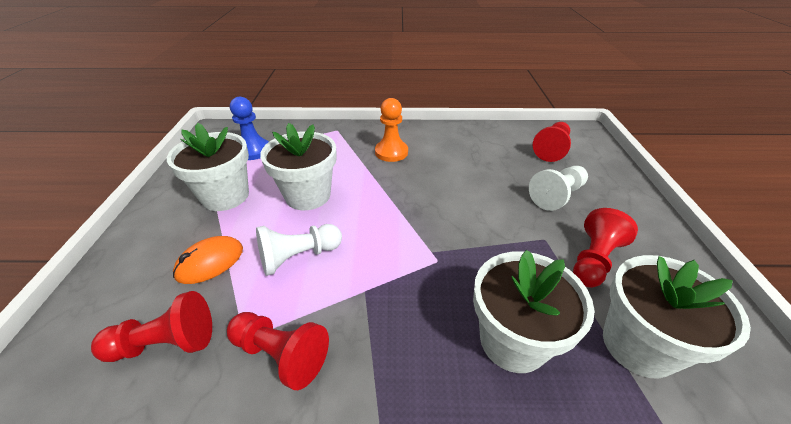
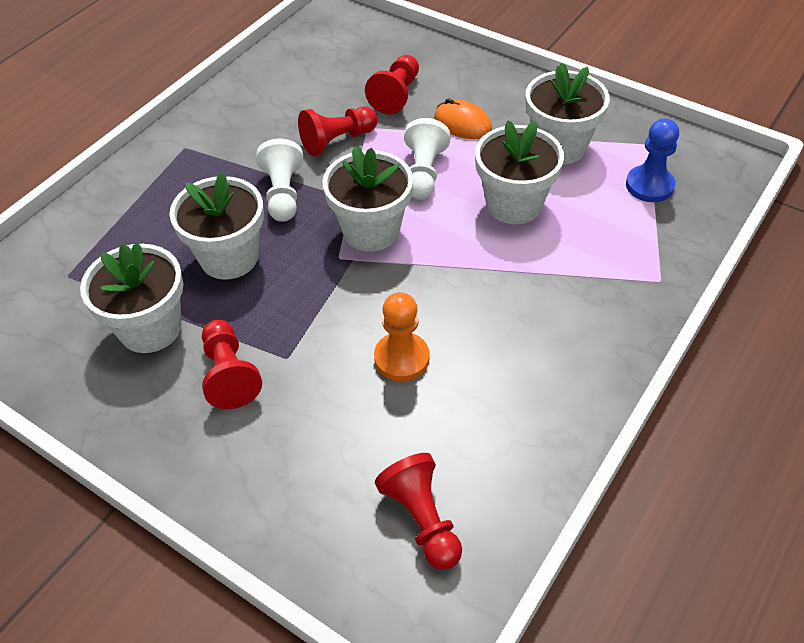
camera: 125 degrees right, 10 degrees up
orange mouse [173,236,243,284] -> orange mouse turned 45 degrees counterclockwise [434,98,492,139]
orange pawn [375,98,408,162] -> orange pawn moved to [374,292,429,381]
white pawn [529,166,588,211] -> white pawn moved to [256,138,304,222]
none -> white flower pot [322,146,413,252]

